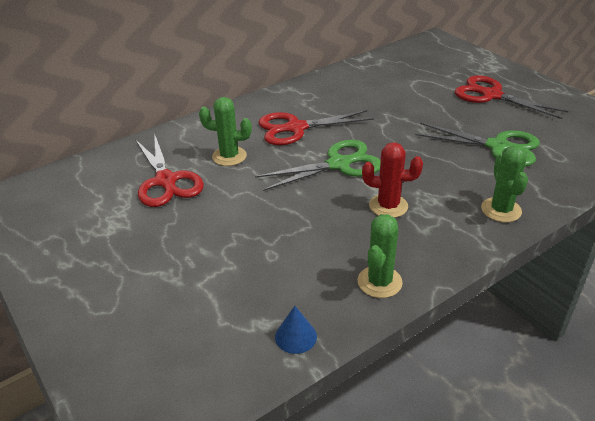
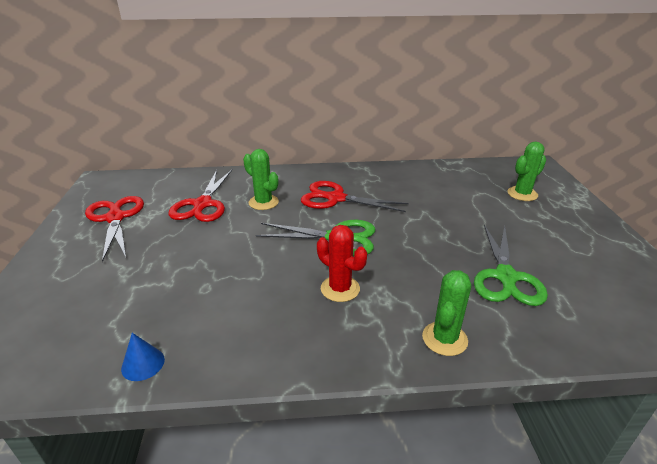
camera: 30 degrees right, 5 degrees down
green cactus [358,214,403,298] -> green cactus moved to [507,142,546,201]
green scissors [415,123,540,167] -> green scissors turned 45 degrees clockwise [474,225,548,306]
red scissors [455,75,569,119] -> red scissors moved to [85,196,144,262]

